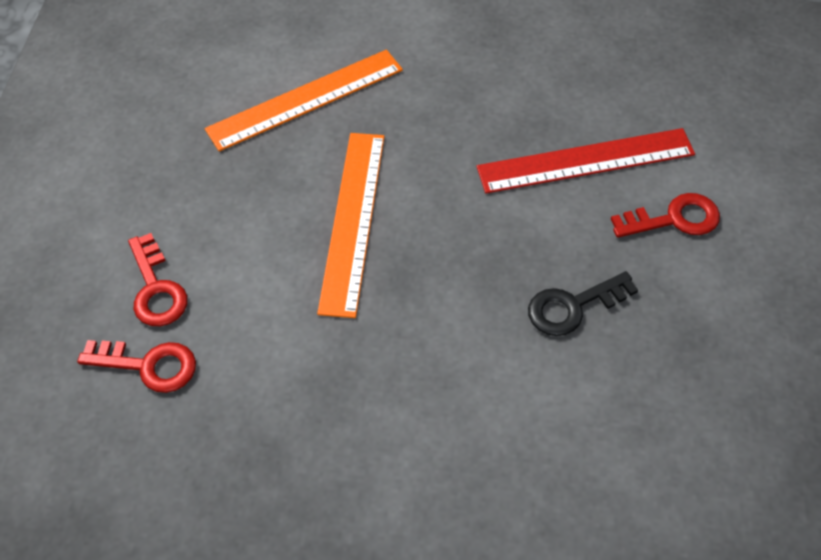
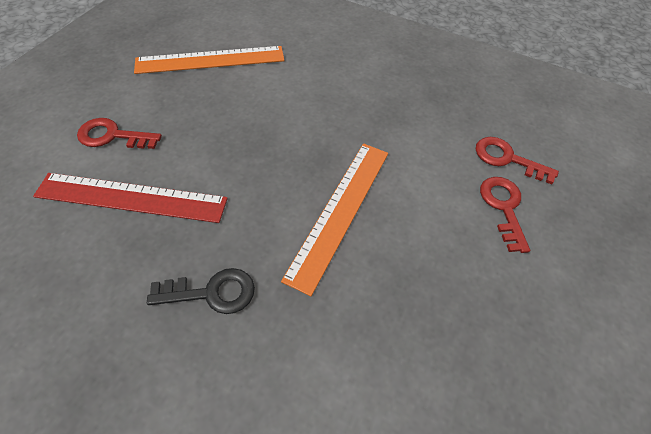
camera: 165 degrees left, 0 degrees up
orange ruler [205,50,403,152] -> orange ruler moved to [134,46,285,74]
black key [528,271,638,336] -> black key moved to [147,268,255,314]

